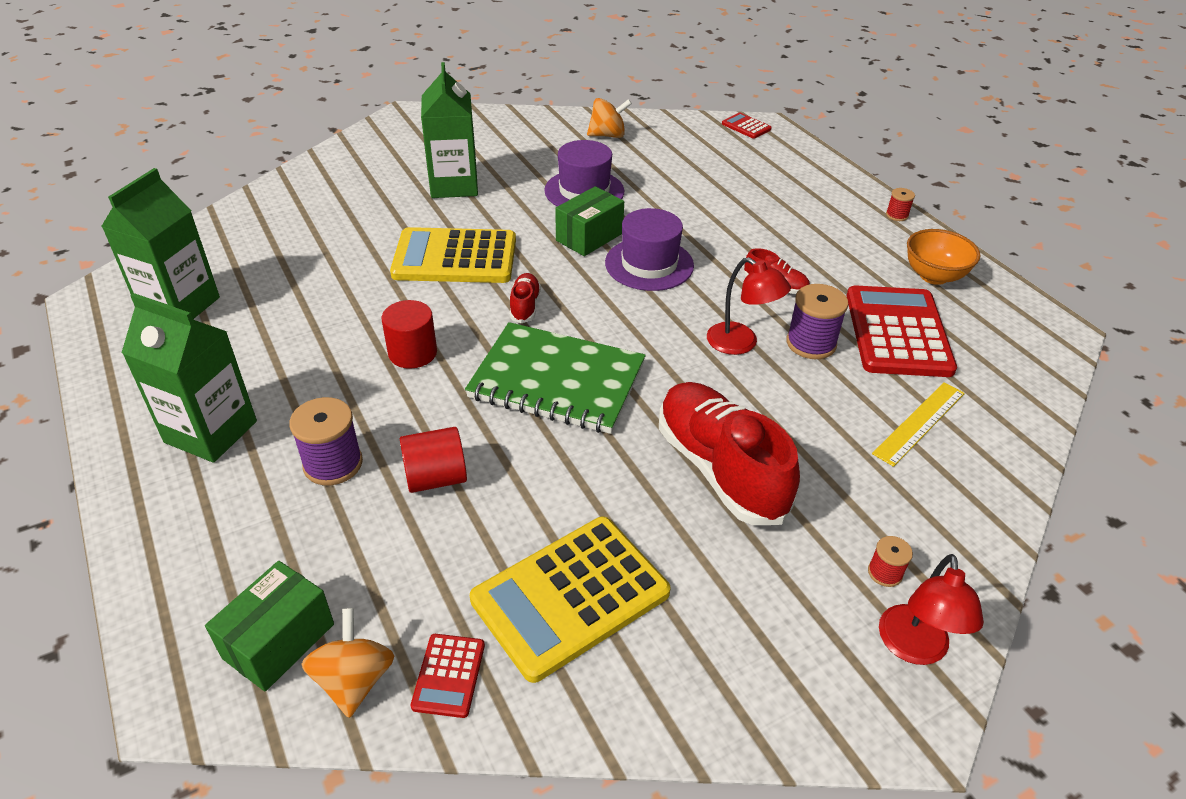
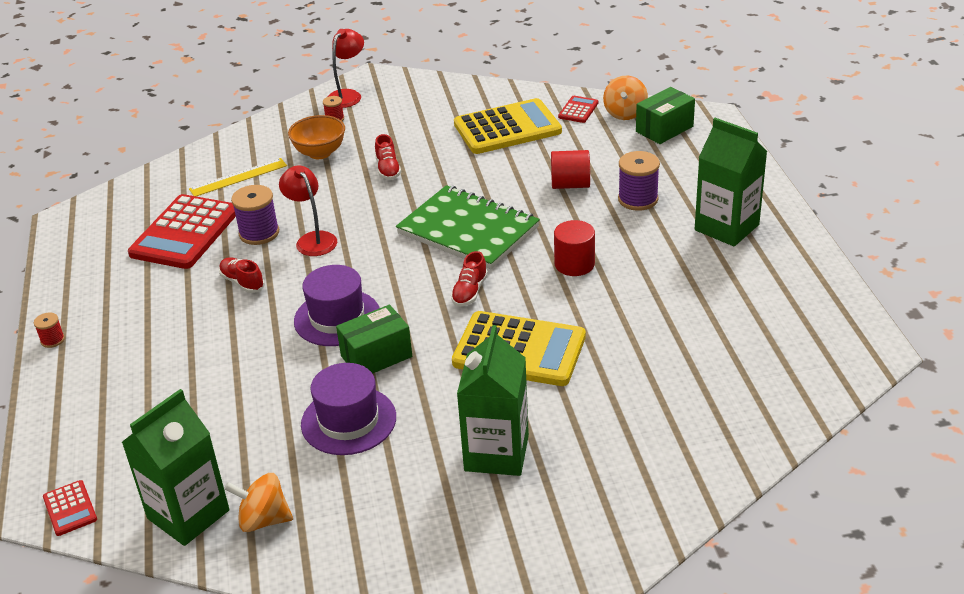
camera: 160 degrees left, 5 degrees down
green carton [101,168,220,319] -> green carton moved to [122,389,229,546]
red shoe [659,382,800,525] -> red shoe [375,134,401,180], size x0.45
orange bowl [907,229,981,285] -> orange bowl moved to [288,115,345,159]

